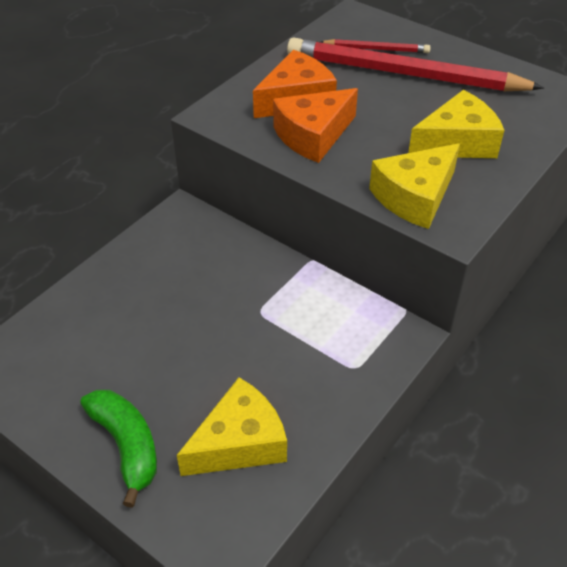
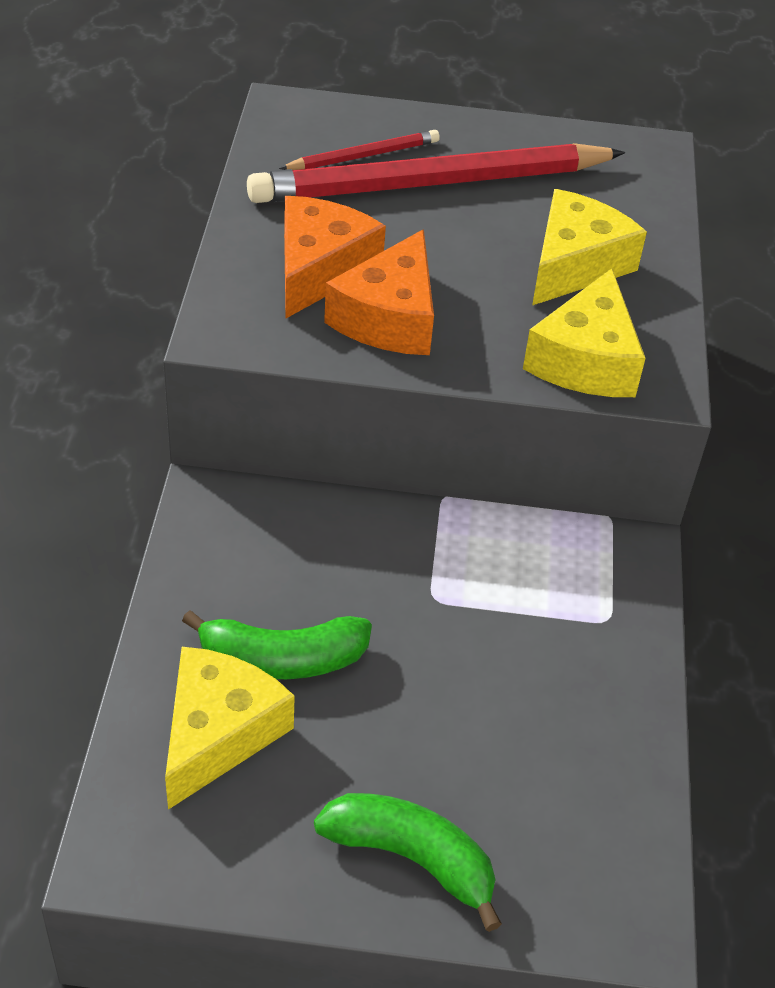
camera: 35 degrees left, 0 degrees up
yellow cheese [177,377,287,476] -> yellow cheese moved to [165,647,295,810]
none -> green banana [182,610,372,679]

